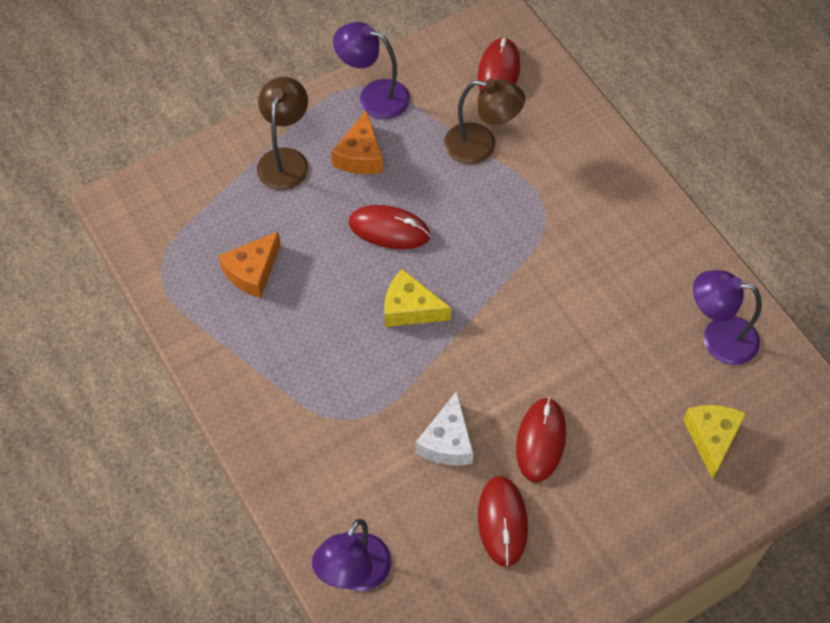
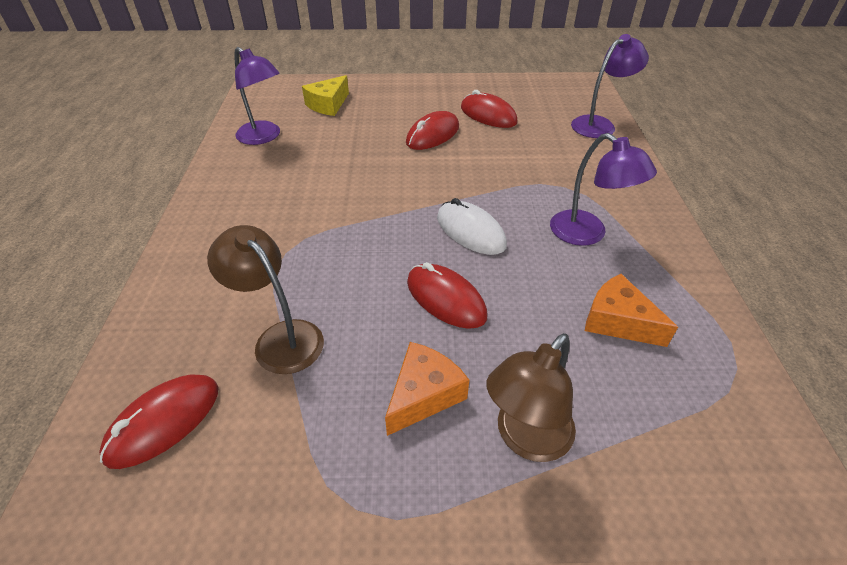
camera: 150 degrees left, 15 degrees down
orange cheese [218,231,281,298] -> orange cheese turned 120 degrees counterclockwise [585,274,678,347]
purple lamp [333,22,410,119] -> purple lamp moved to [550,133,657,246]
yellow cheese [384,269,451,327] -> white mouse [437,198,507,255]
white cheese [416,391,474,466] -> none
red mouse [478,476,528,567] -> red mouse turned 75 degrees counterclockwise [461,90,518,128]

